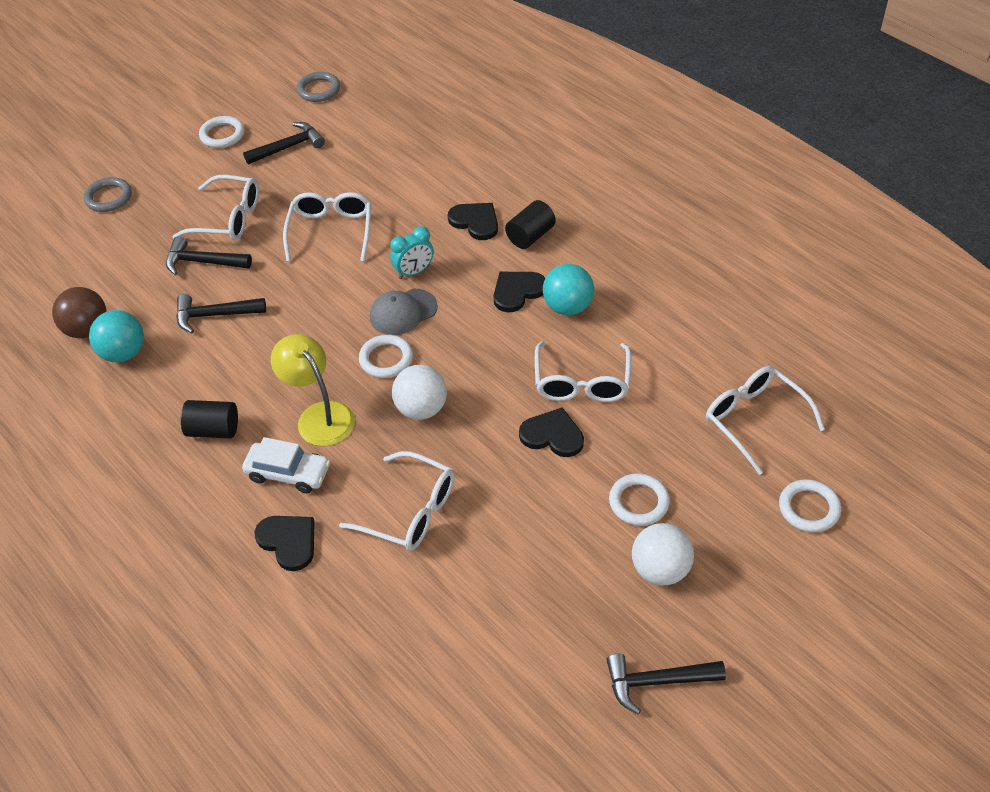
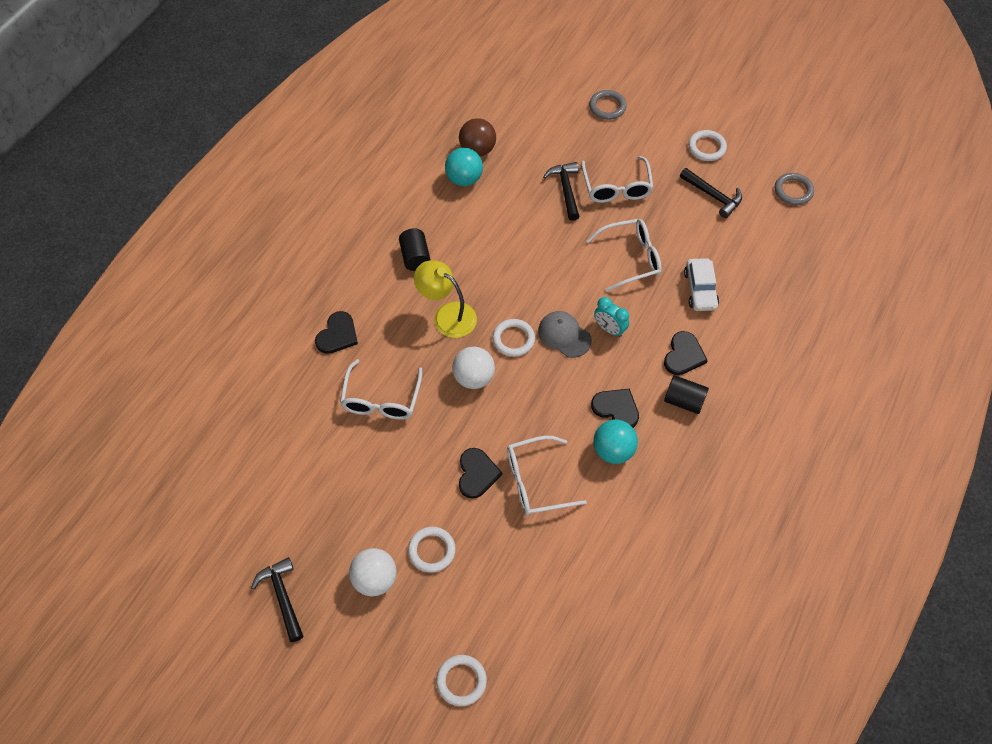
camera: 70 degrees right, 10 degrees up
black hammer [176,294,266,333] -> none
white car [242,437,330,493] -> white car moved to [684,258,719,311]
yellow lamp [271,334,355,446] -> yellow lamp turned 90 degrees counterclockwise [414,260,477,338]
white glasses [706,366,825,475] -> none

